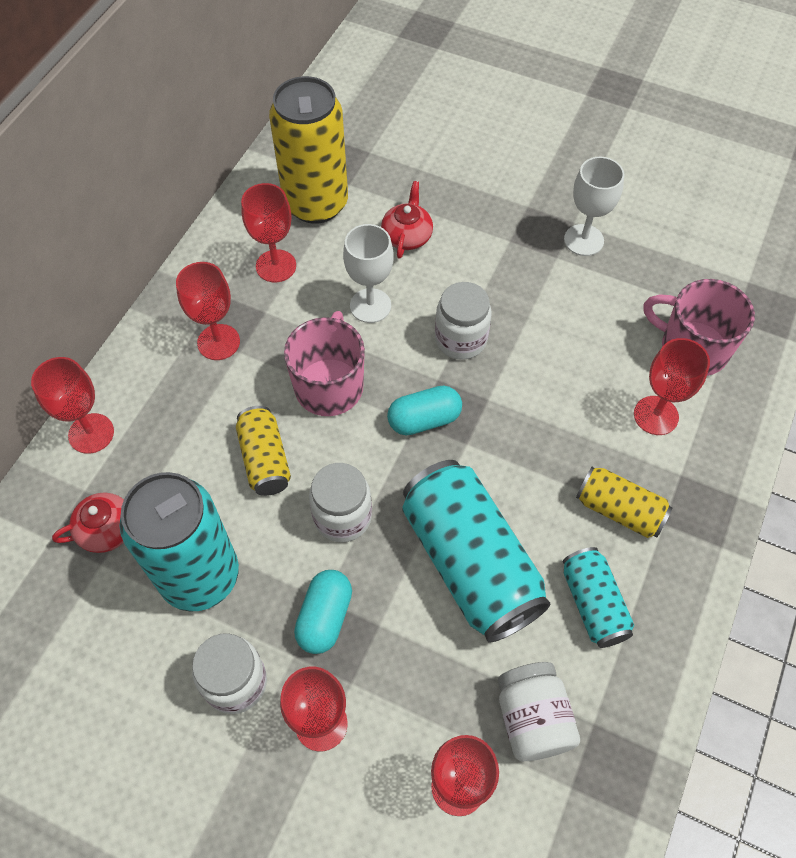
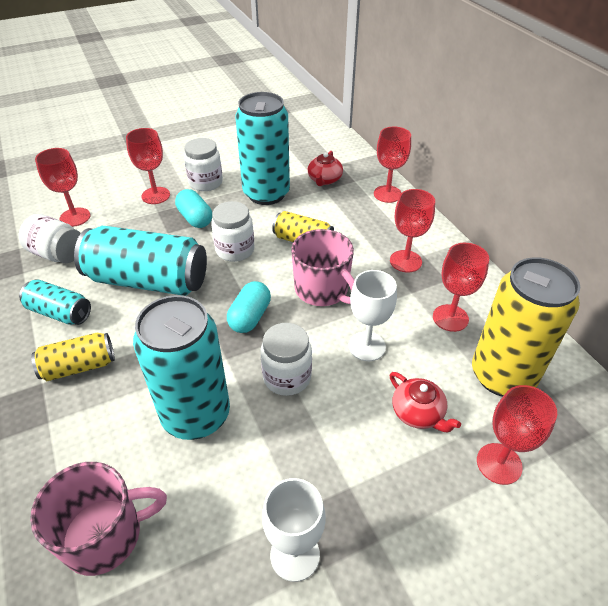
camera: 130 degrees right, 15 degrees down
red goblet [634,338,710,435] -> red goblet moved to [477,385,557,485]
none -> turquoise can [133,295,230,440]

